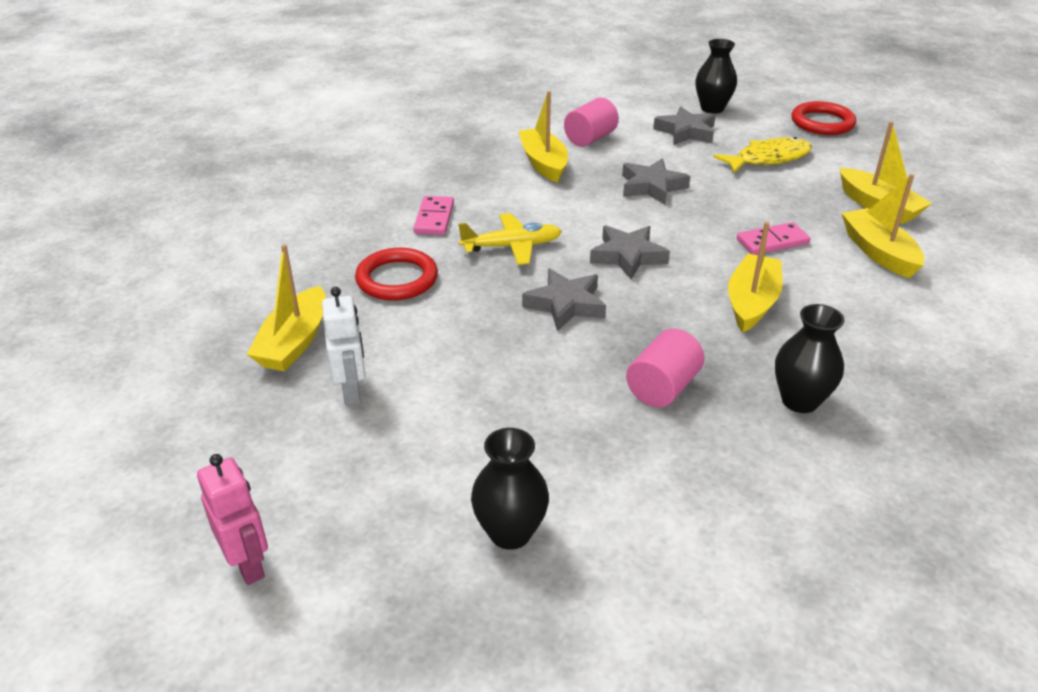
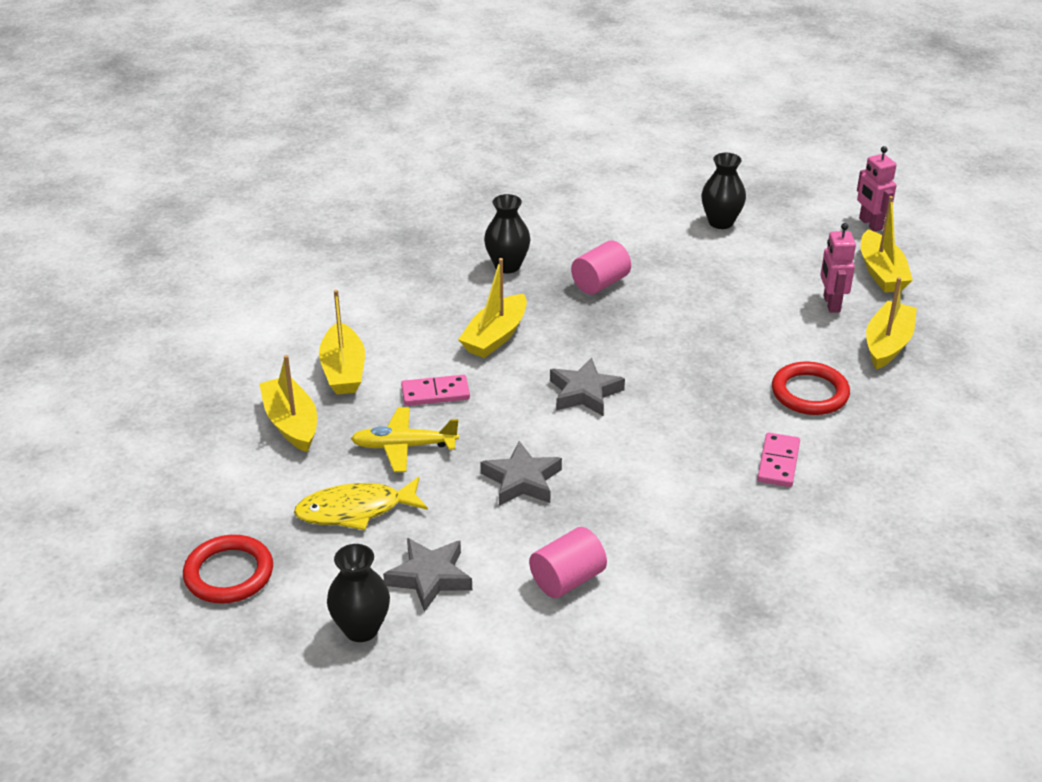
camera: 170 degrees left, 0 degrees up
white robot [322,287,366,405] -> pink robot [820,223,856,313]
yellow plane [458,213,562,265] -> yellow plane moved to [351,407,459,472]
yellow boat [519,91,568,183] -> yellow boat moved to [861,196,913,293]
grey star [522,269,606,331] -> none

